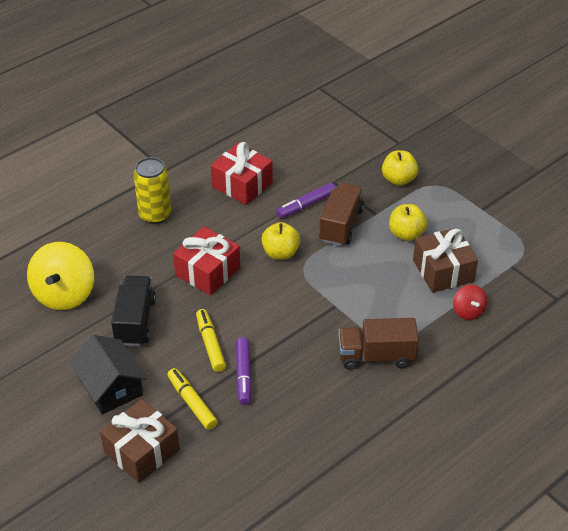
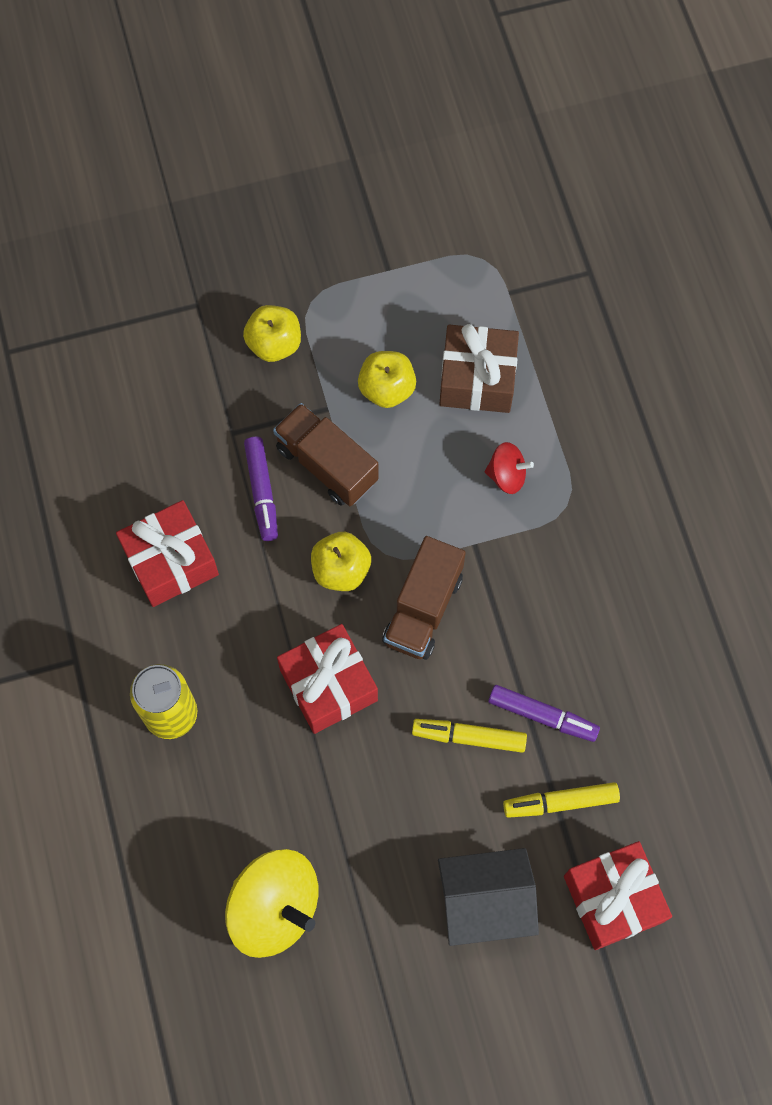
camera: 65 degrees left, 25 degrees up
brown gift [100,399,180,483] -> red gift [564,841,672,950]
black truck [111,276,156,346] -> none
brown truck [338,318,419,370] -> brown truck moved to [382,536,466,660]
red spinning top [453,284,487,320] -> red spinning top moved to [485,442,534,494]

